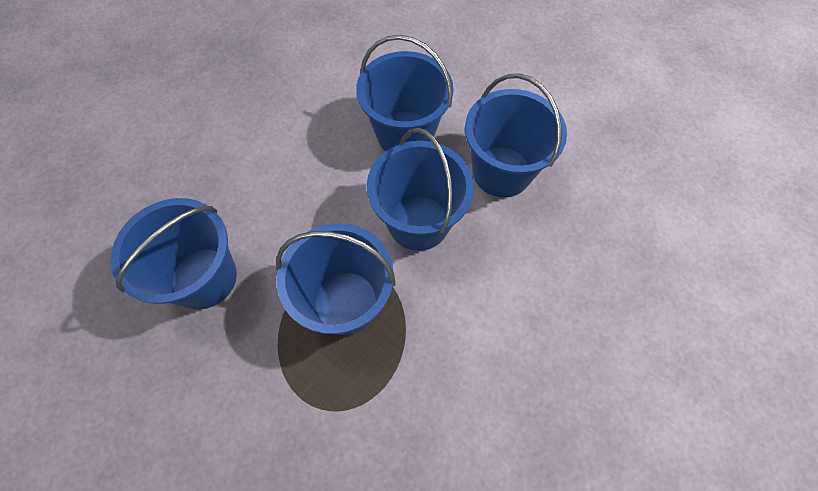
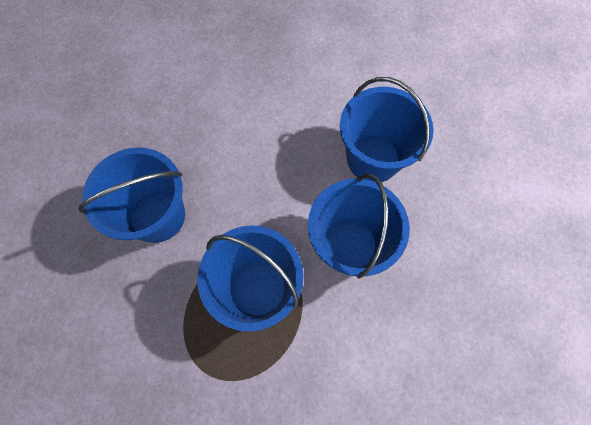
camera: 25 degrees right, 5 degrees up
blue bucket [465,73,567,198] -> none

